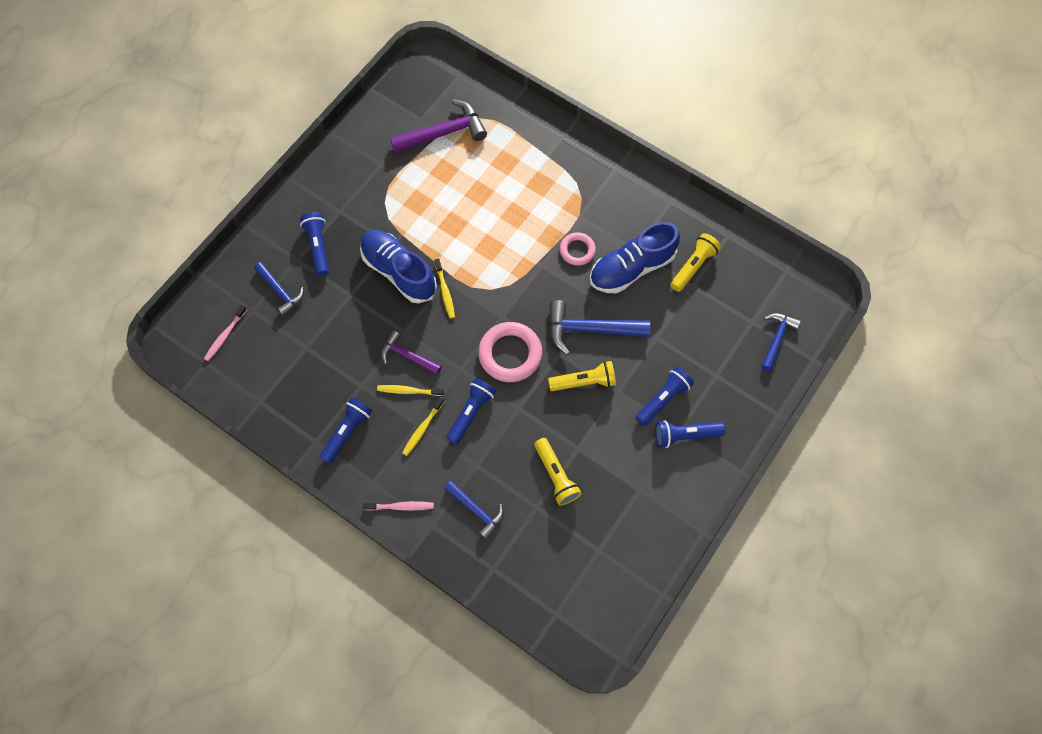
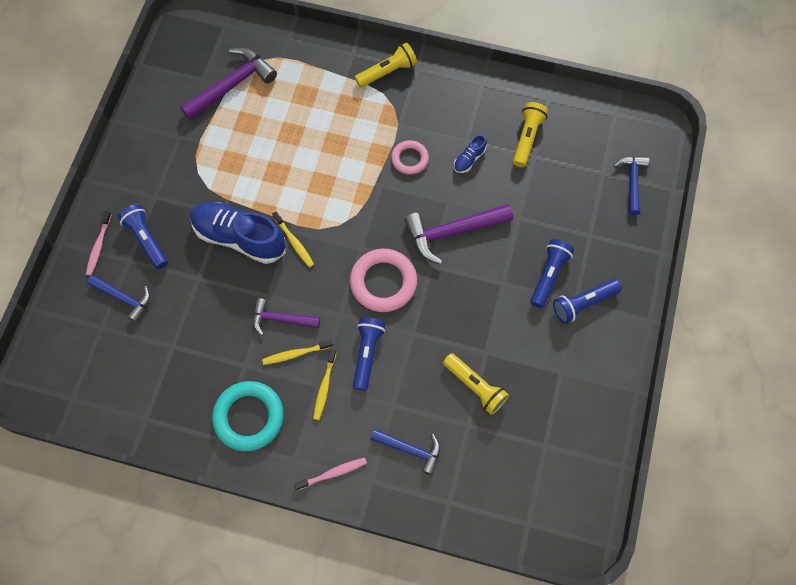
camera: 20 degrees left, 0 degrees up
pink toothbrush [204,305,247,361] -> pink toothbrush moved to [86,211,111,276]
blue flashlight [319,397,372,464] -> turquoise ring [212,381,284,451]
yellow flashlight [548,361,616,391] -> yellow flashlight moved to [355,43,417,88]
blue hammer [549,300,650,355] -> purple hammer [404,204,513,265]
blue shoe [590,222,680,293] -> blue shoe [454,135,487,173], size x0.44

